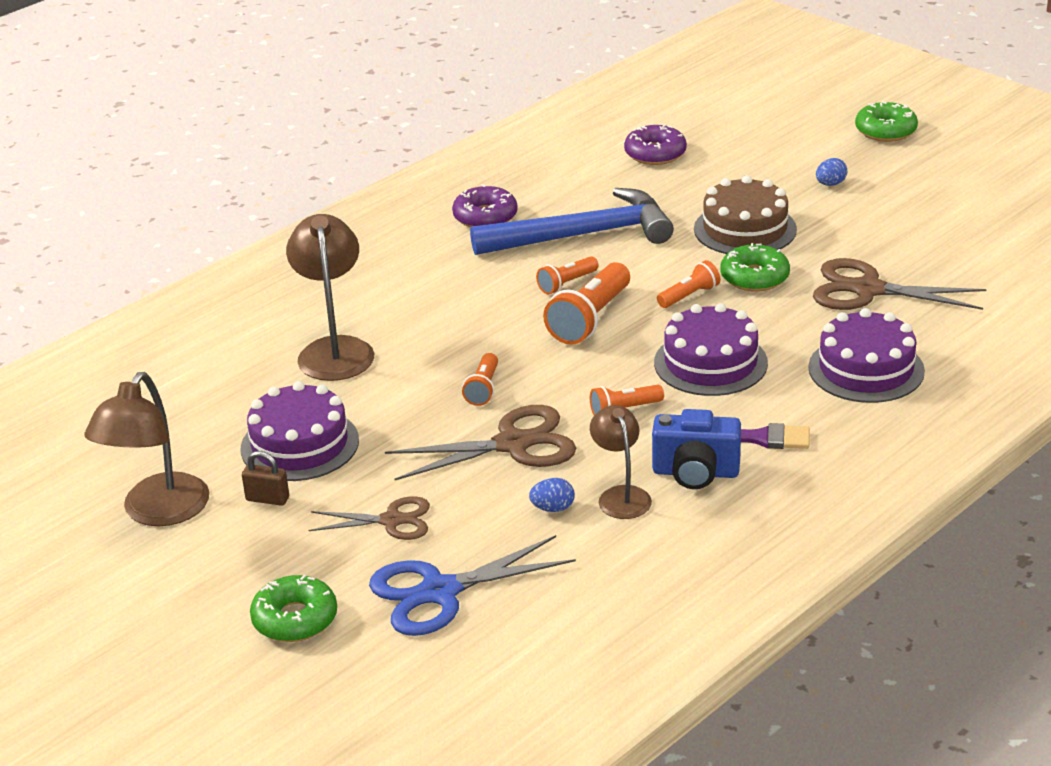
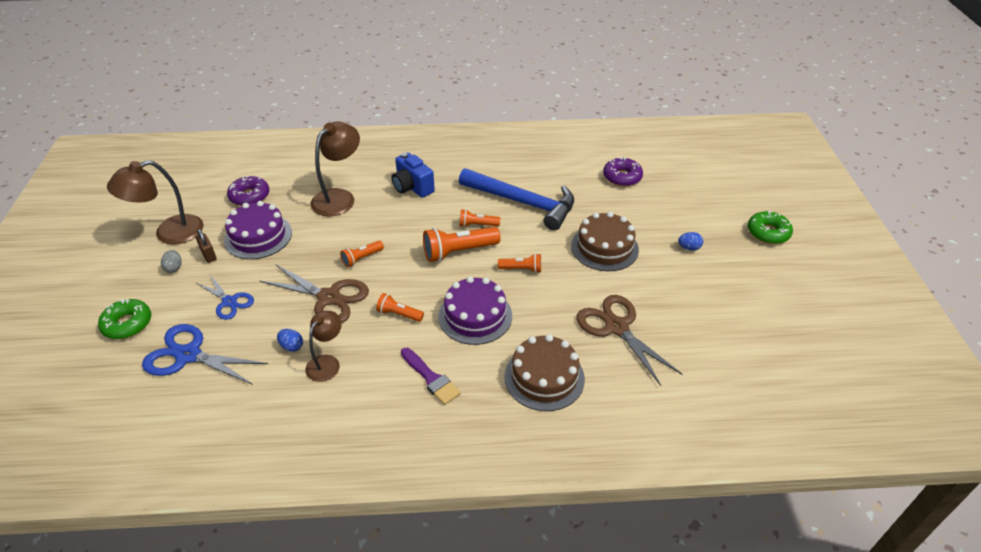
camera: 40 degrees right, 10 degrees up
brown scissors [308,496,430,540] -> blue scissors [197,275,254,320]
purple donut [452,184,518,227] -> purple donut moved to [227,176,269,206]
blue camera [652,409,741,489] -> blue camera moved to [391,152,435,198]
green donut [720,243,790,292] -> none
purple cake [808,308,925,403] -> brown cake [505,334,585,411]
none -> grey egg [161,250,182,273]

